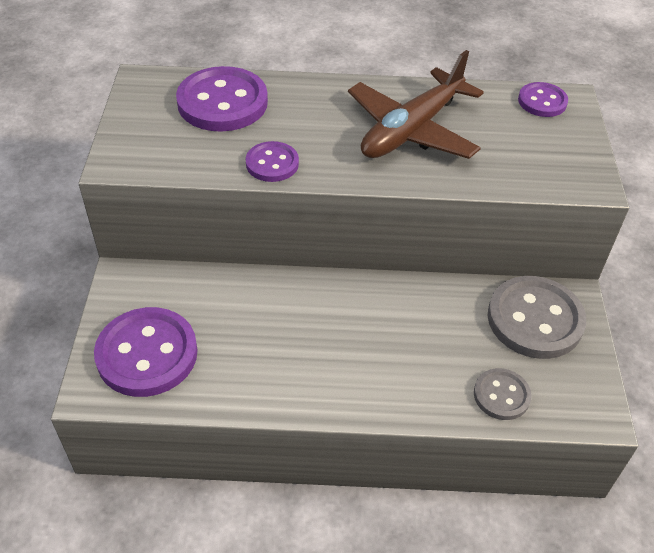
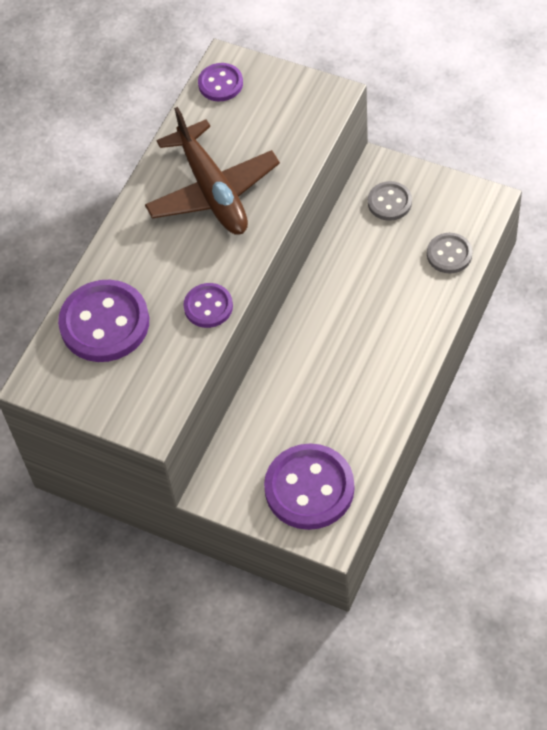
camera: 60 degrees left, 10 degrees up
grey button [488,276,586,359] -> grey button [368,181,412,221], size x0.55

